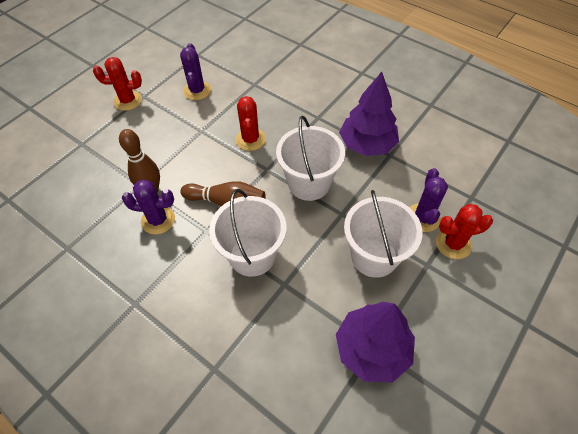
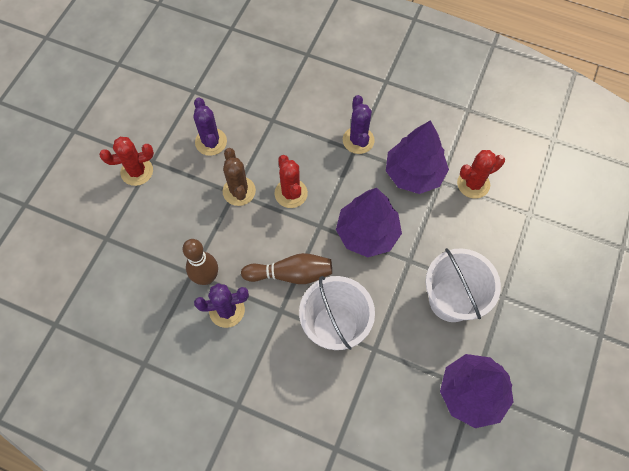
camera: 15 degrees left, 10 degrees up
white bucket [276,116,345,201] -> purple tree [336,188,402,257]
purple cactus [410,168,448,232] -> purple cactus moved to [343,95,375,154]
red cactus [436,204,493,259] -> red cactus moved to [457,150,505,199]
none -> brown cactus [223,148,256,206]

